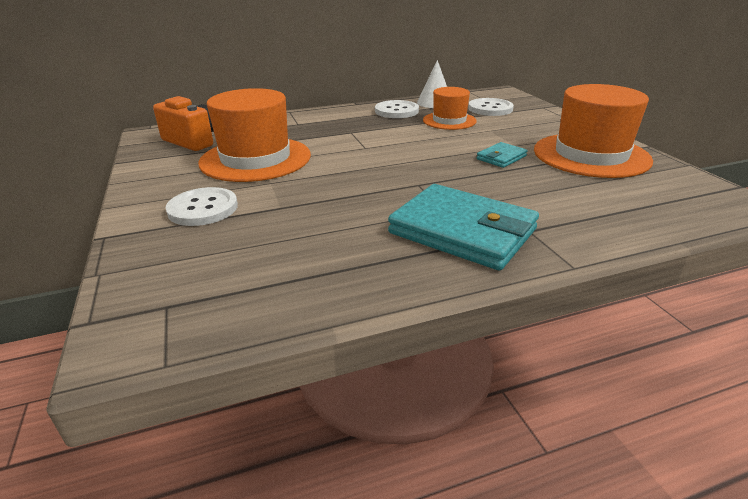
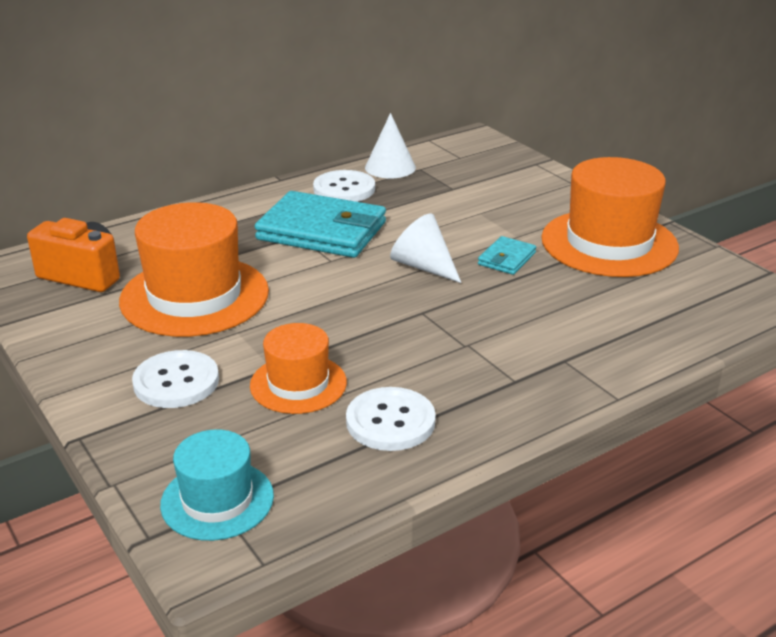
camera: 15 degrees left, 0 degrees up
turquoise wallet [388,184,539,270] -> turquoise wallet moved to [255,191,386,258]
orange hat [423,87,477,130] -> orange hat moved to [250,323,347,414]
white button [468,98,514,116] -> white button moved to [346,387,436,451]
none -> turquoise hat [160,429,274,541]
none -> white cone [390,214,461,283]

